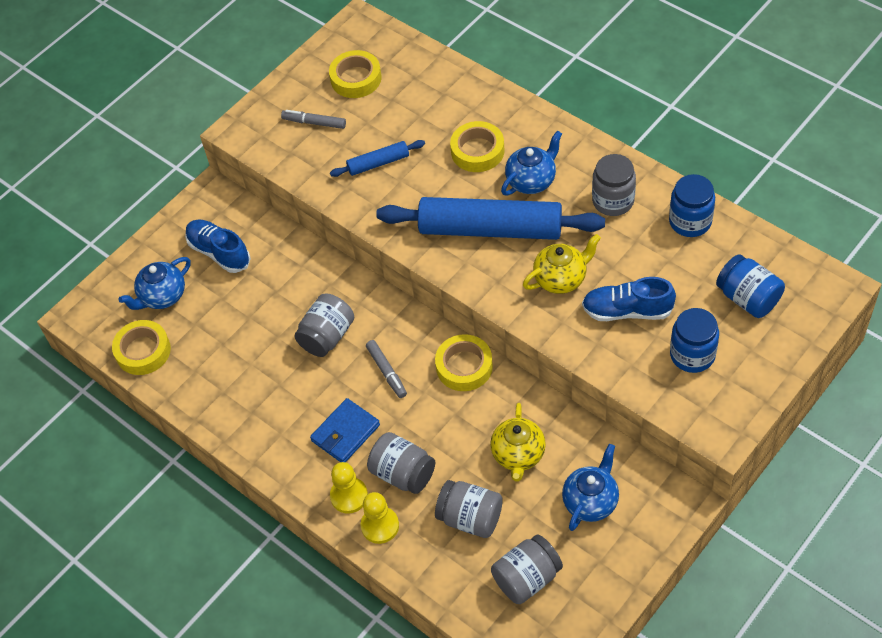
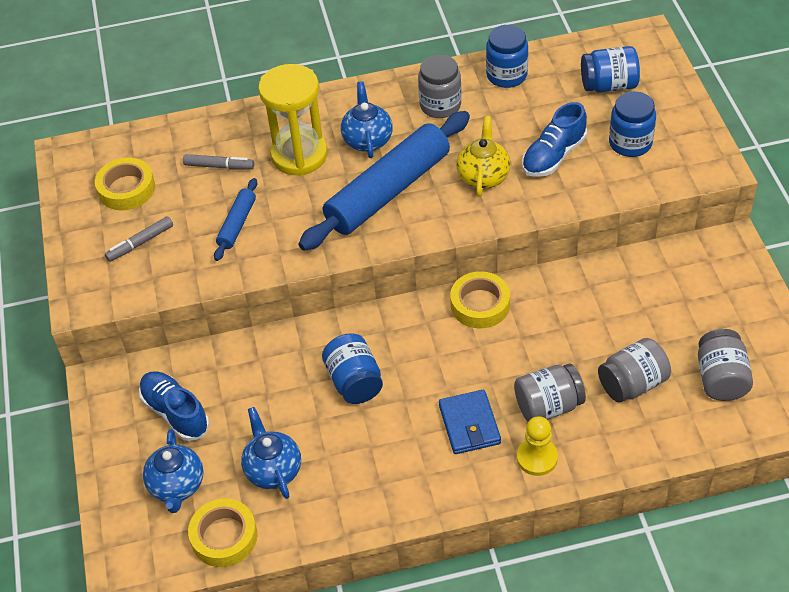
camera: 55 degrees left, 5 degrees down
blue shoe [185,219,251,273] -> blue shoe turned 60 degrees clockwise [139,371,209,441]
grey jar [294,294,354,357] -> blue jar [322,333,383,404]
yellow pawn [361,492,399,544] -> none
grey marker [366,340,407,398] -> grey marker moved to [183,154,254,169]
yellow tape [450,121,505,172] -> yellow hourglass [258,64,328,176]
yellow teapot [490,403,546,481] -> none
blue teapot [562,444,619,531] -> blue teapot moved to [241,407,301,499]

